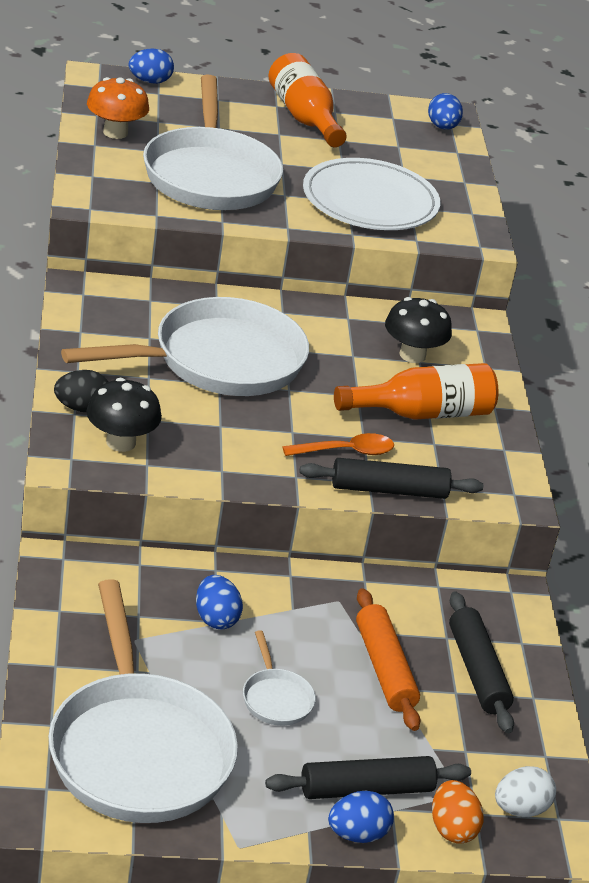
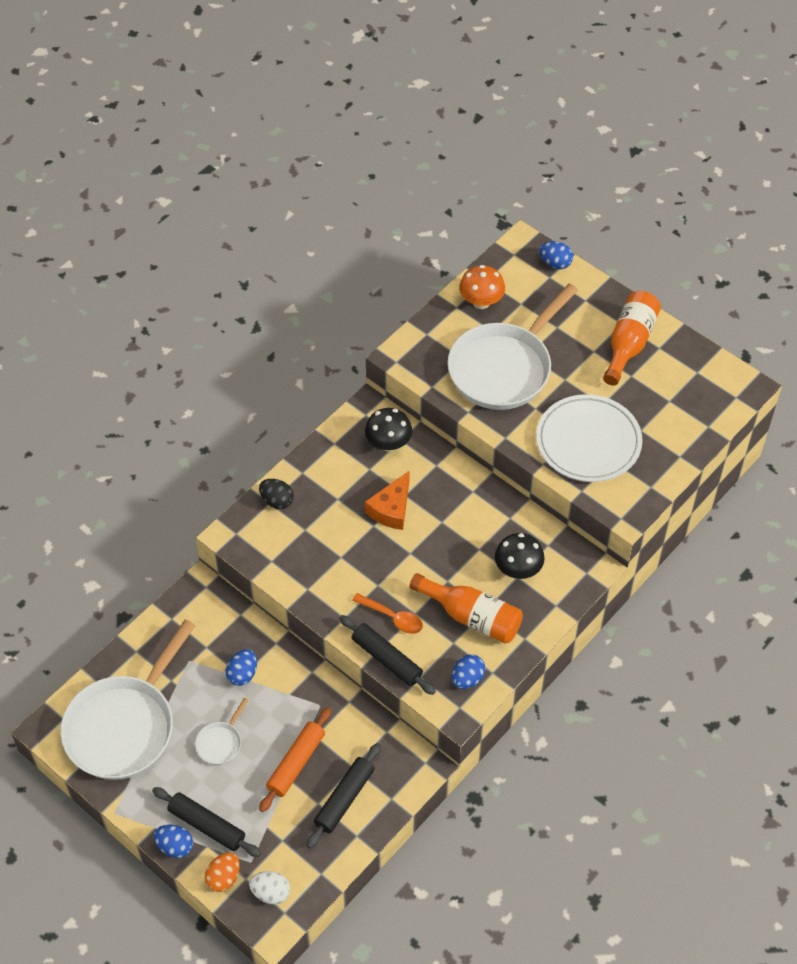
camera: 50 degrees right, 20 degrees up
white pan [61,297,309,396] -> orange cheese [365,471,409,530]
black mushroom [86,378,162,452] -> black mushroom moved to [365,408,412,452]
blue egg [428,93,463,130] -> blue egg moved to [452,654,486,689]

